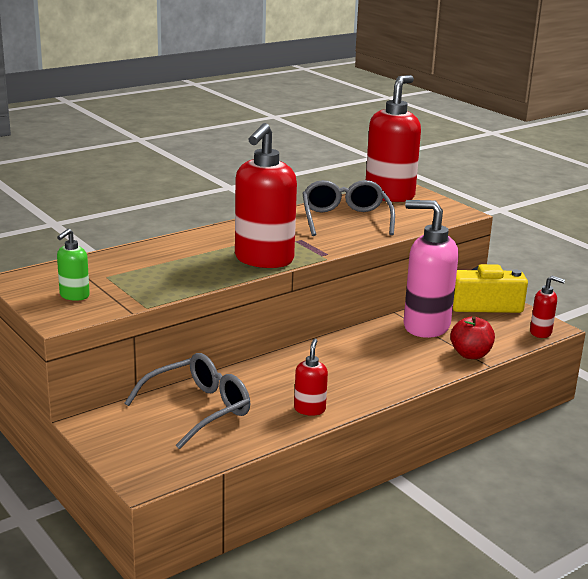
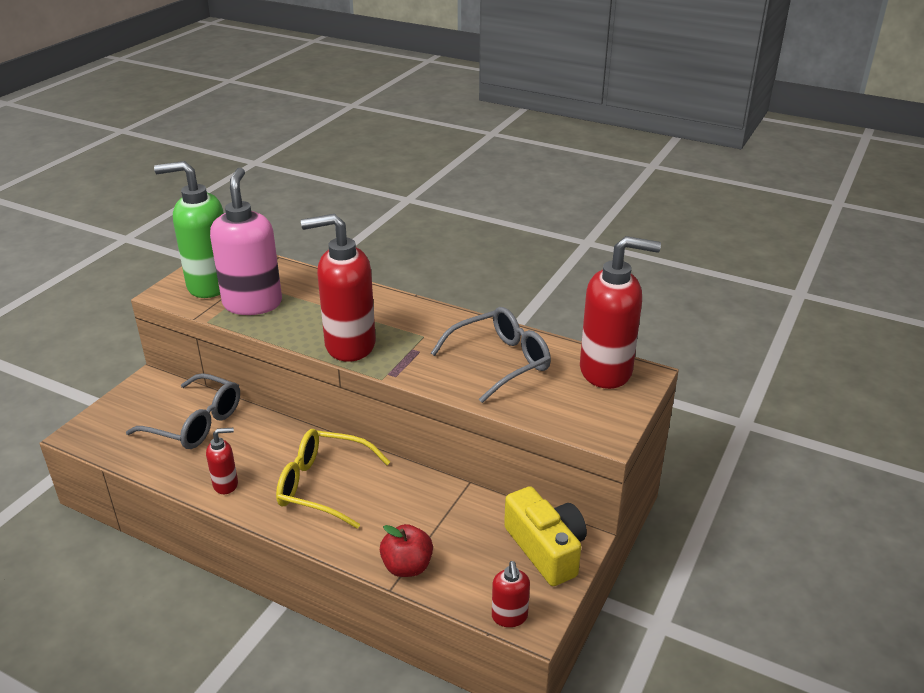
camera: 65 degrees right, 10 degrees up
green soap dispenser [57,229,90,301] -> green soap dispenser [154,161,224,298], size x2.12
pink soap dispenser [403,200,458,338] -> pink soap dispenser moved to [210,168,282,315]
none -> yellow glasses [276,429,390,529]

